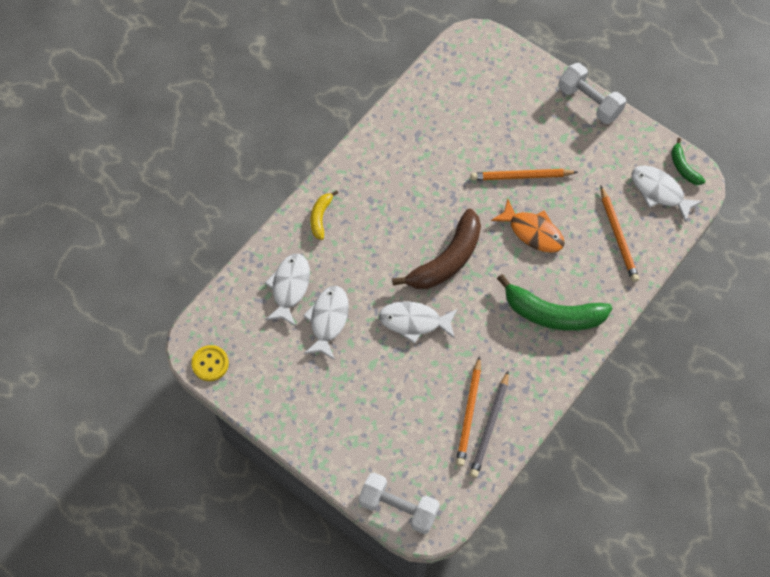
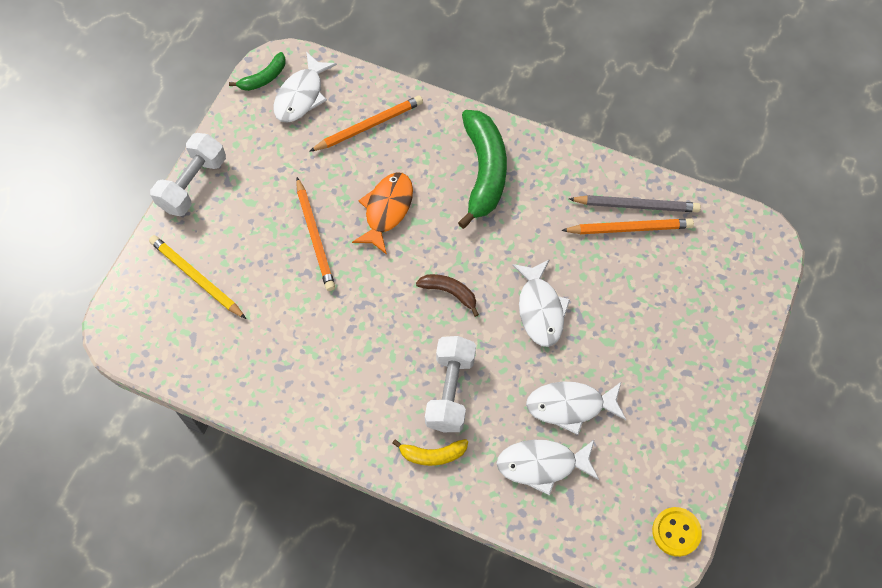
camera: 105 degrees left, 0 degrees up
white dumbbell [358,473,440,534] -> white dumbbell moved to [425,336,476,432]
brown banana [392,209,481,289] -> brown banana [416,274,479,317], size x0.50
none -> yellow pencil [149,235,246,319]

